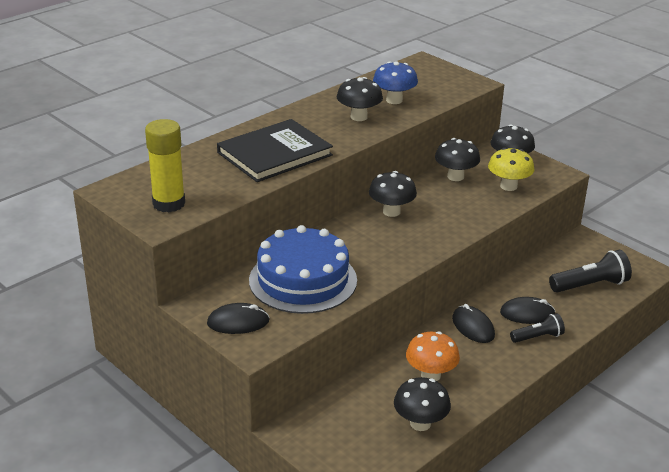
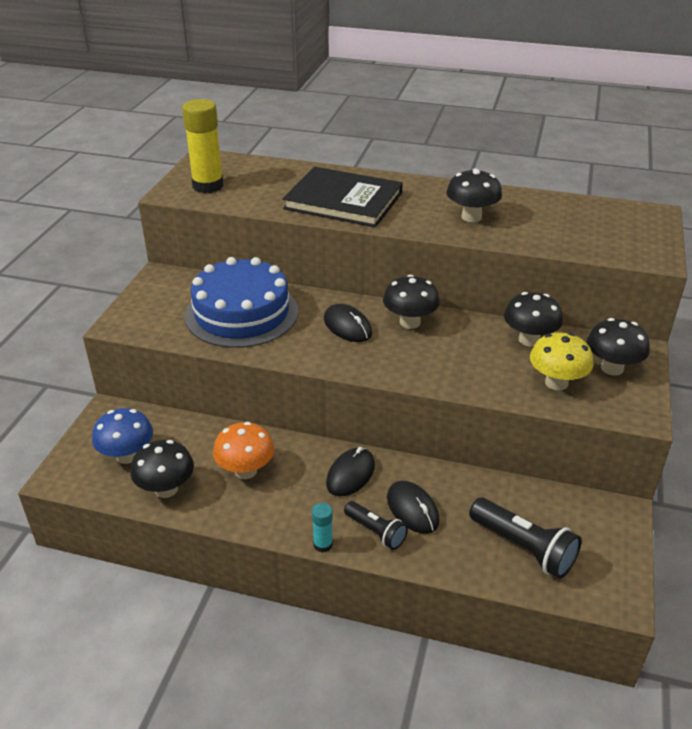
camera: 60 degrees right, 5 degrees up
black mouse [207,303,269,334] -> black mouse moved to [324,304,372,342]
blue mushroom [373,61,418,104] -> blue mushroom moved to [92,408,153,464]
none -> turquoise glue stick [312,503,333,553]

